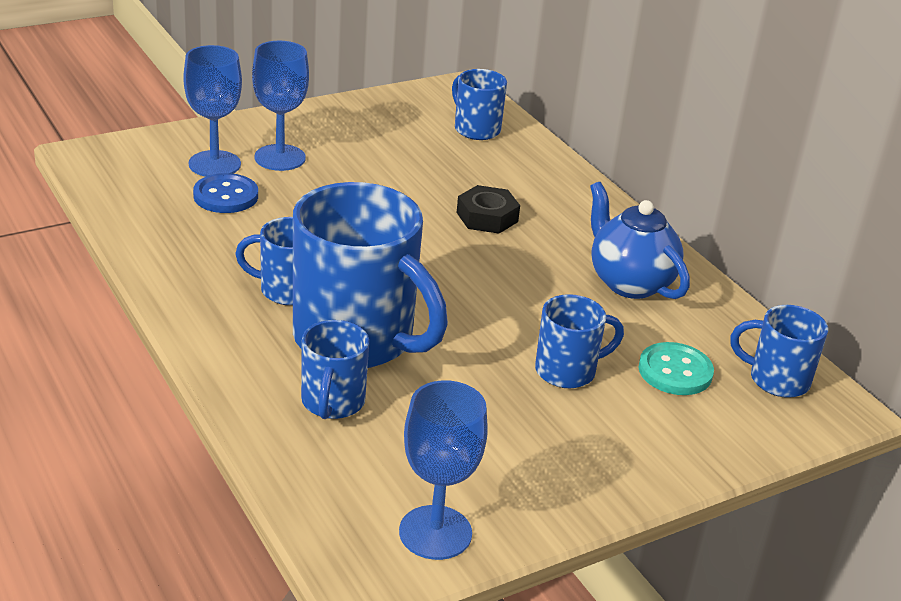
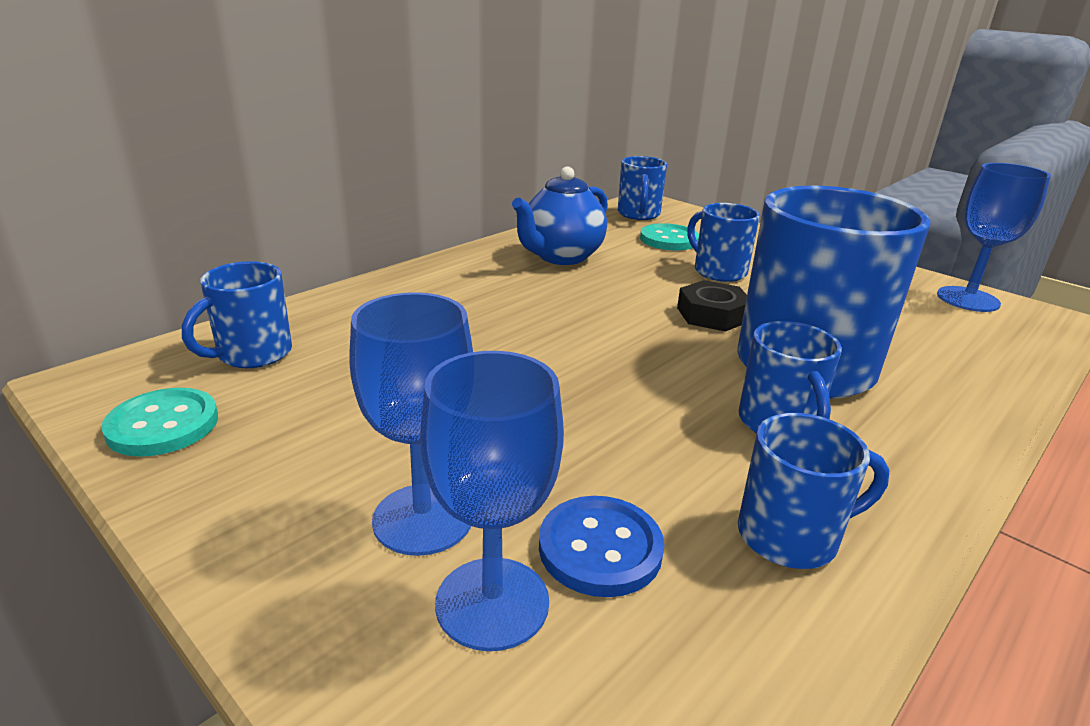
camera: 105 degrees left, 5 degrees down
blue mug [301,320,369,419] -> blue mug moved to [738,413,890,569]
black nut [456,185,520,234] -> black nut moved to [677,280,747,332]
none -> turquoise button [101,388,218,457]

